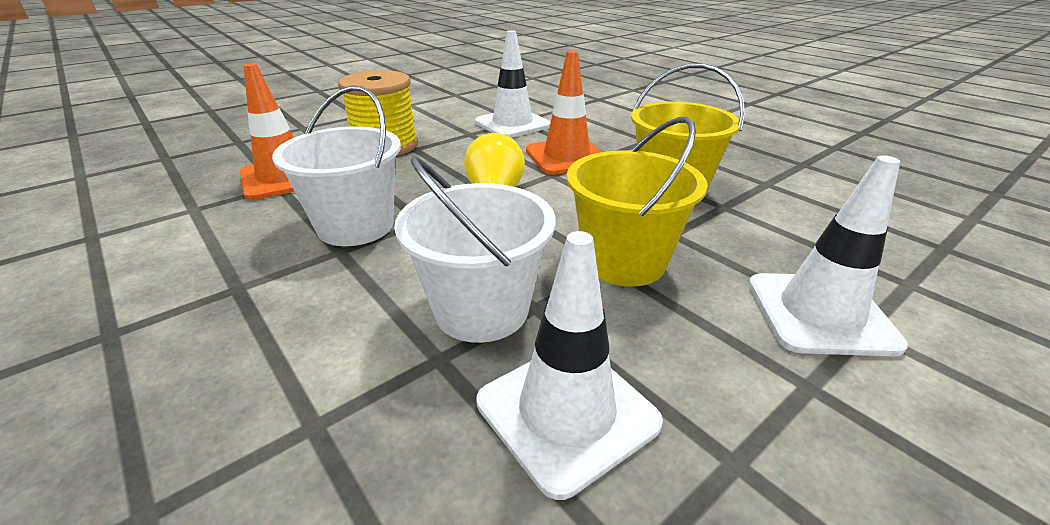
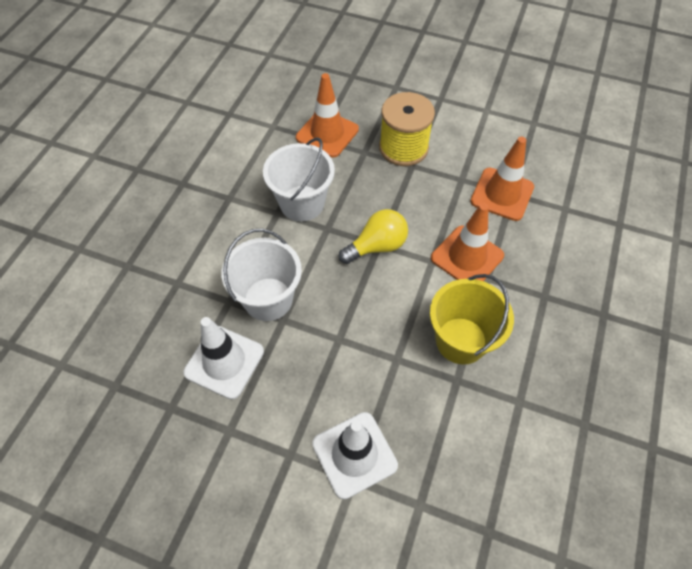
camera: 60 degrees right, 25 degrees up
white traffic cone [475,30,551,138] -> orange traffic cone [470,137,534,221]
yellow bucket [567,117,708,286] -> none

